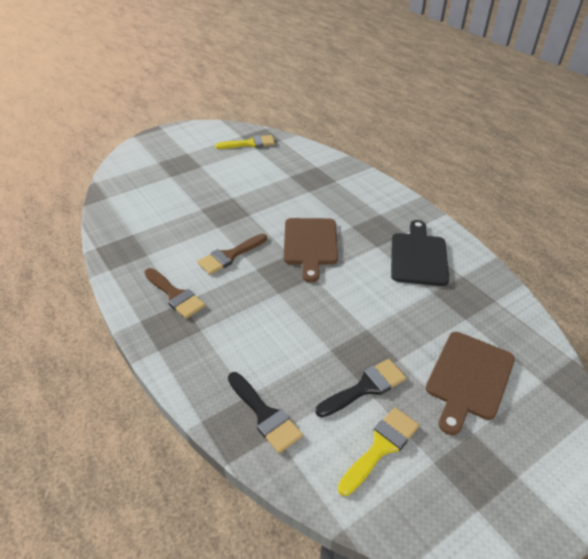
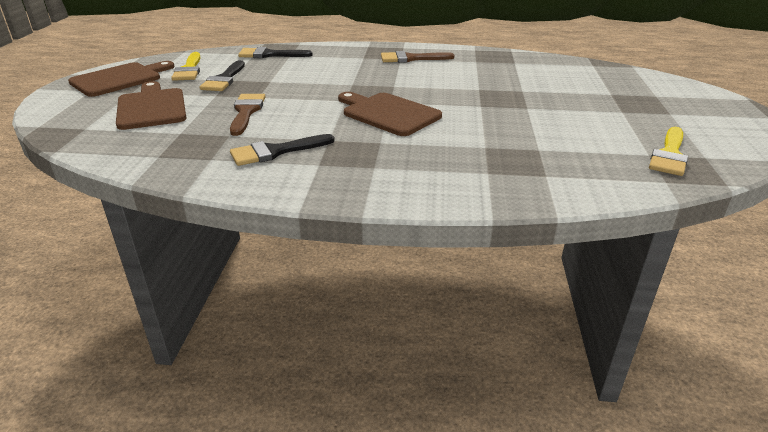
camera: 130 degrees right, 10 degrees down
brown brush [197,234,267,275] -> brown brush moved to [230,94,266,136]
black cutting board [391,220,449,286] -> black brush [230,134,335,166]
none -> brown cutting board [68,61,175,97]

